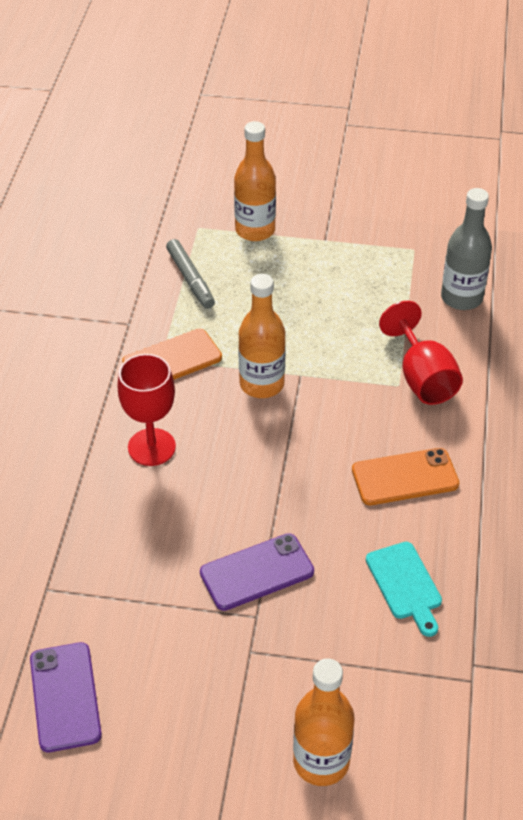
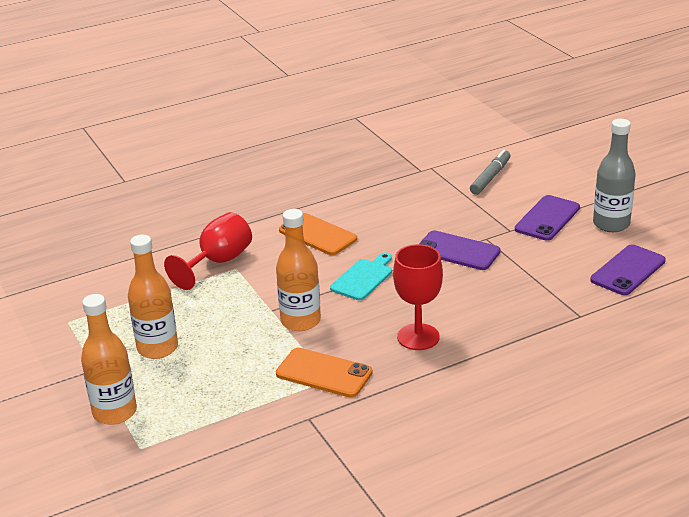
camera: 125 degrees left, 15 degrees down
grey marker [166,239,215,309] -> grey marker moved to [470,150,510,195]
orange bottle [293,658,354,786] -> orange bottle moved to [128,235,178,359]
turquoise cutting board [366,542,442,637] -> turquoise cutting board moved to [330,253,392,300]
grey bottle [441,188,492,310] -> grey bottle moved to [593,119,636,232]
none -> purple phone [515,195,580,241]

